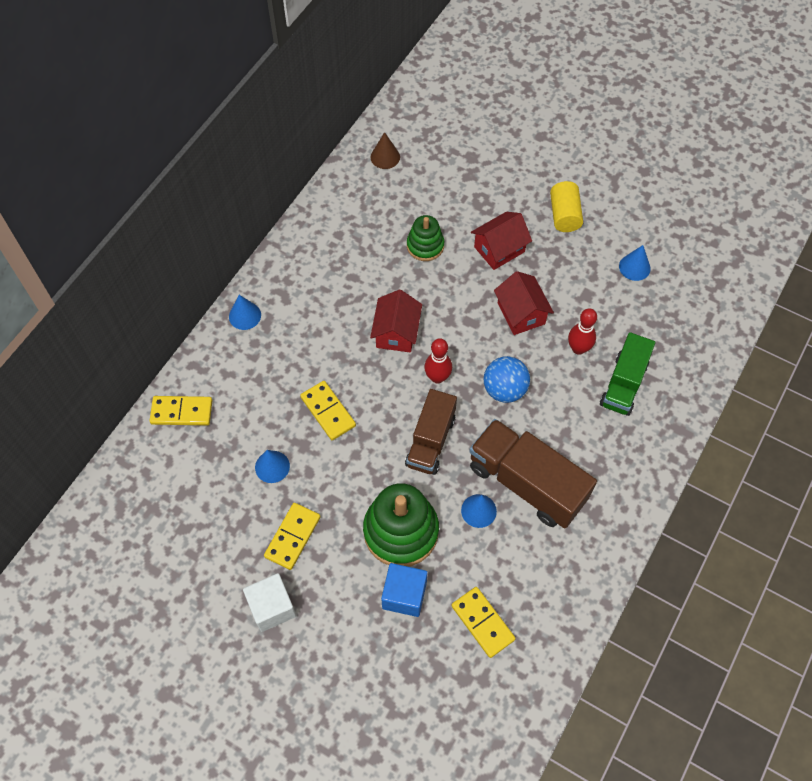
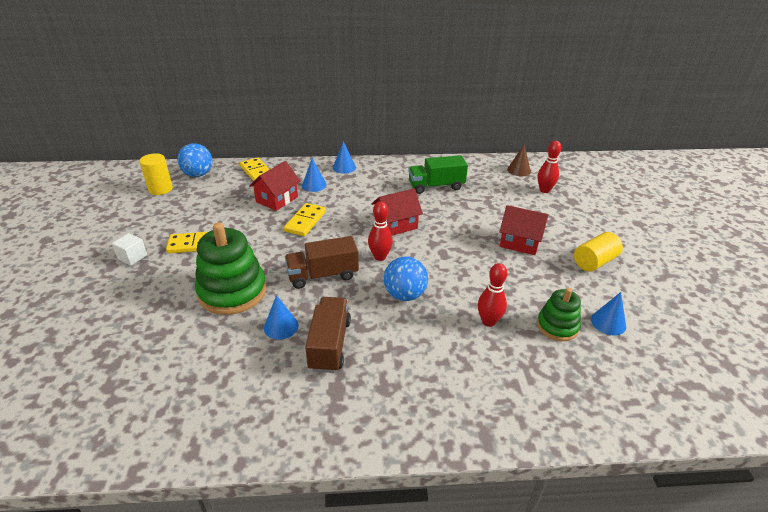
camera: 55 degrees right, 25 degrees down
white cube [243,573,296,632] -> white cube [112,233,147,266], size x0.67
blue cone [255,450,290,483] -> blue cone moved to [302,158,327,192]
blue cube [381,563,427,617] -> none
green stacking toy [407,215,444,261] -> green stacking toy moved to [537,288,581,341]
yellow domino [451,587,516,658] -> none
brown truck [469,419,597,528] -> brown truck [305,297,351,373], size x0.66
red house [494,271,554,335] -> red house moved to [249,161,301,211]
green truck [600,332,655,416] -> green truck moved to [408,155,468,194]
none -> yellow cylinder [139,153,173,195]
none -> blue ball [177,143,212,177]
none -> red bowling pin [537,141,561,193]

